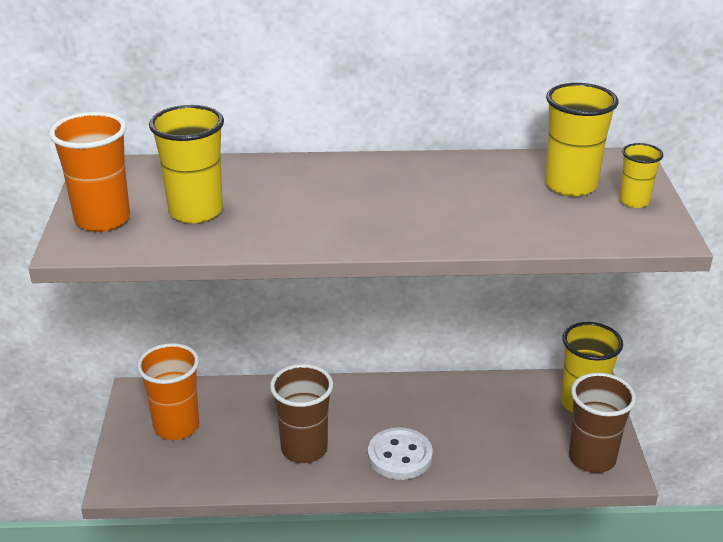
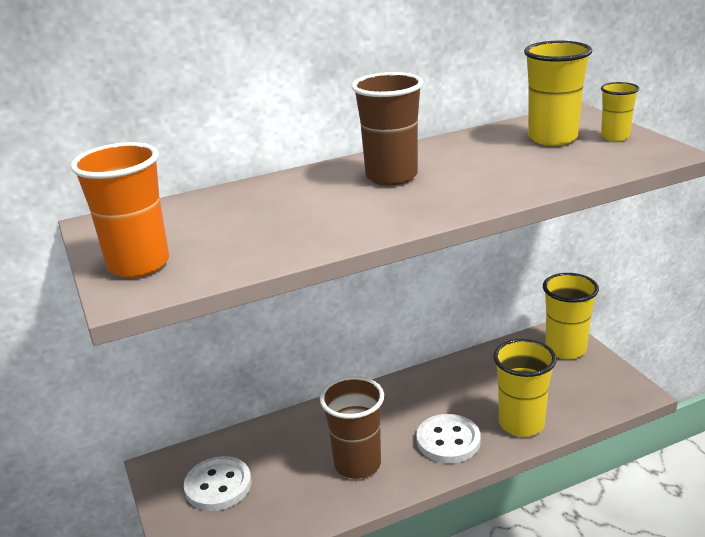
camera: 20 degrees left, 5 degrees down
orange cup [137,343,199,440] -> white button [184,456,251,511]
yellow cup [149,105,224,223] -> yellow cup moved to [493,339,557,437]
brown cup [569,373,636,473] -> brown cup moved to [352,72,423,186]

